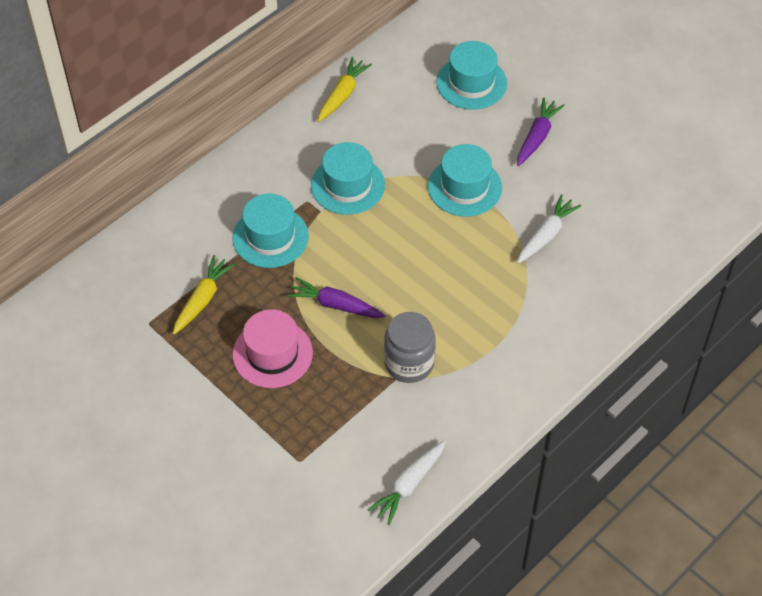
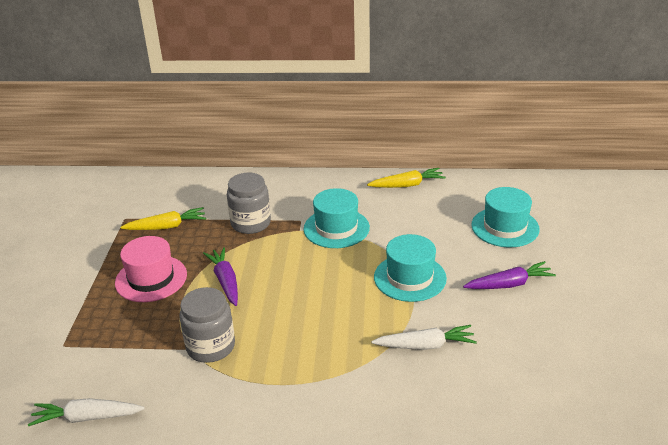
camera: 50 degrees right, 20 degrees down
turquoise hat [232,194,309,268] -> grey jar [227,173,271,234]

